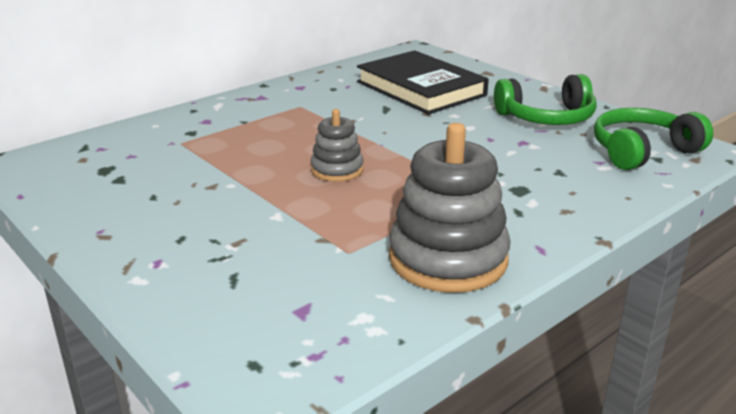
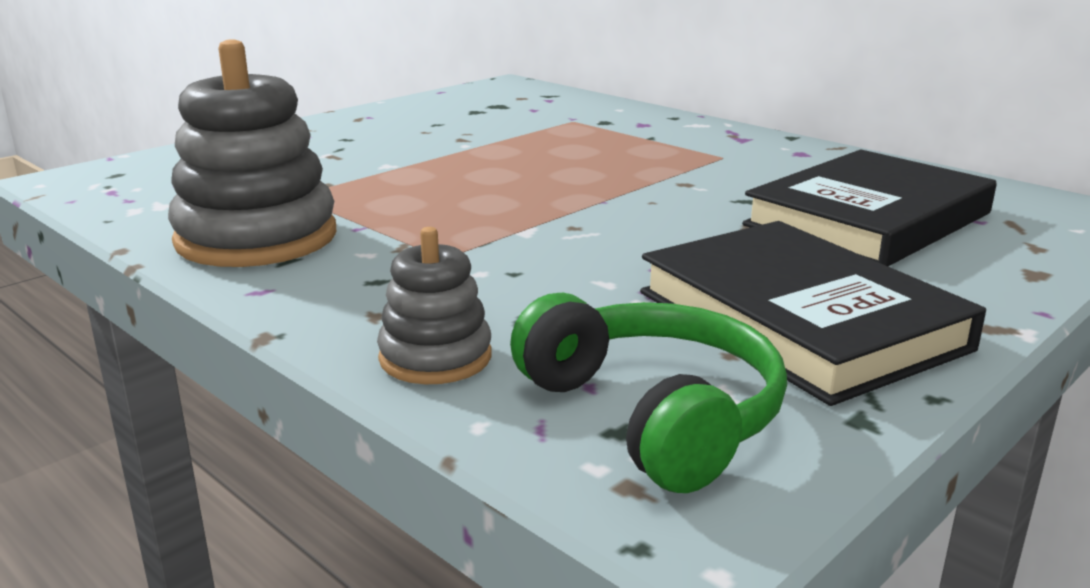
camera: 85 degrees right, 5 degrees down
grey stacking toy [310,109,364,182] -> grey stacking toy moved to [377,227,492,384]
green headphones [494,74,596,125] -> black book [640,221,986,406]

